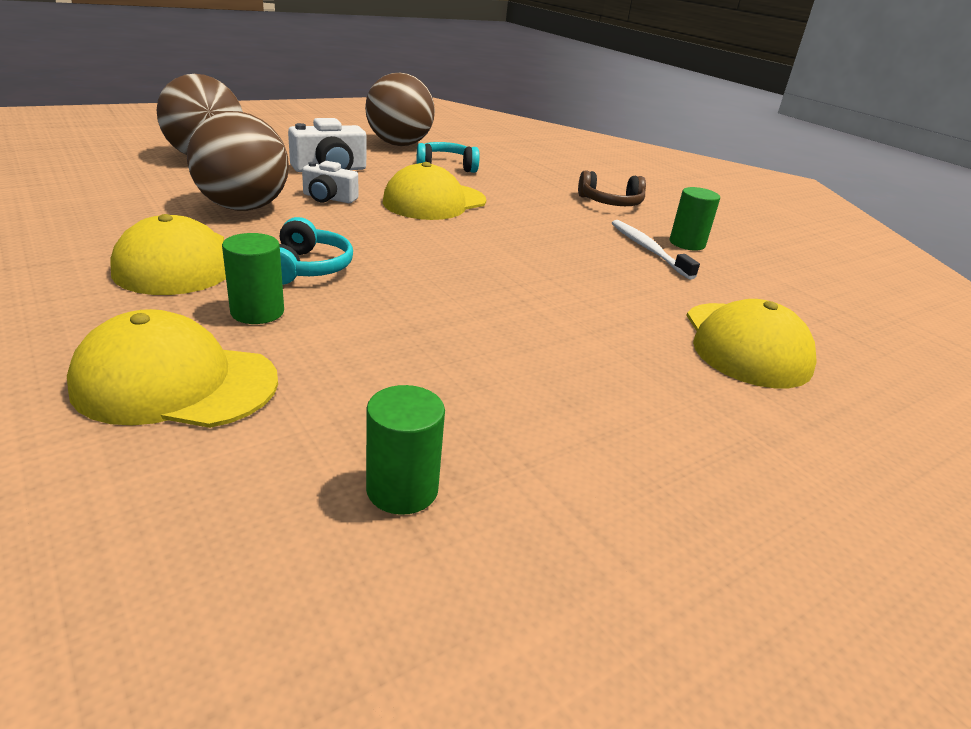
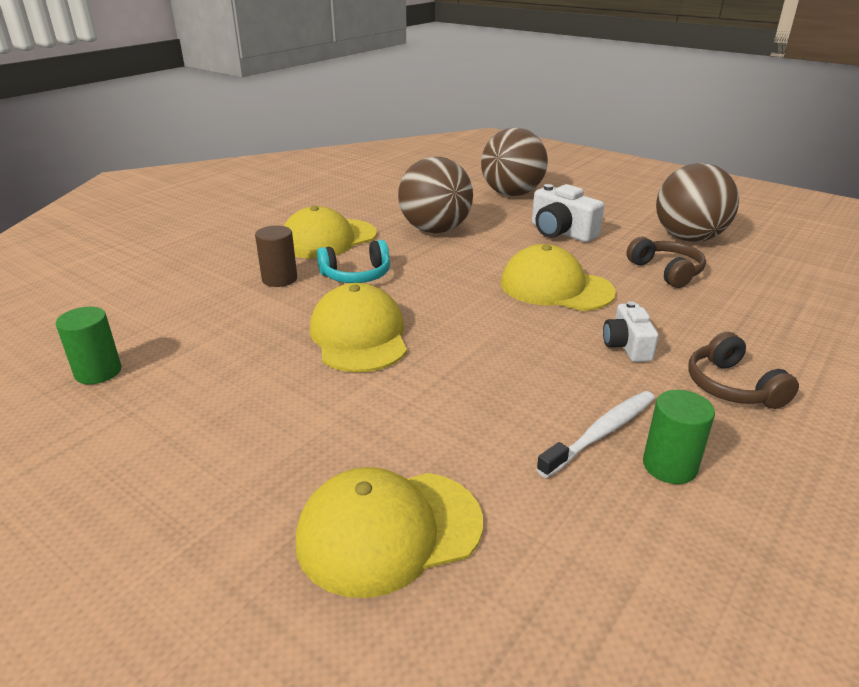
camera: 75 degrees right, 0 degrees up
yellow cap [67,309,278,428] -> yellow cap moved to [310,283,407,372]
green cylinder [222,233,284,324] -> brown cylinder [255,226,297,287]
white camera [302,161,358,203] -> white camera moved to [603,301,659,362]
turquoise headphones [416,142,480,173] -> brown headphones [626,237,706,288]

